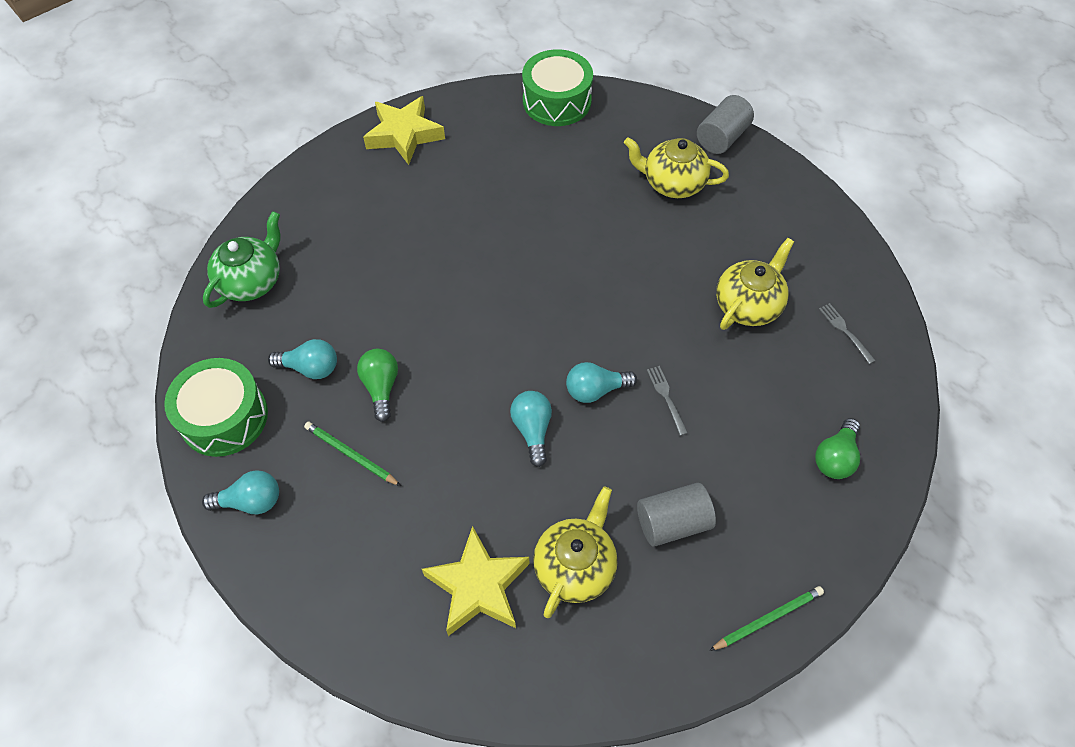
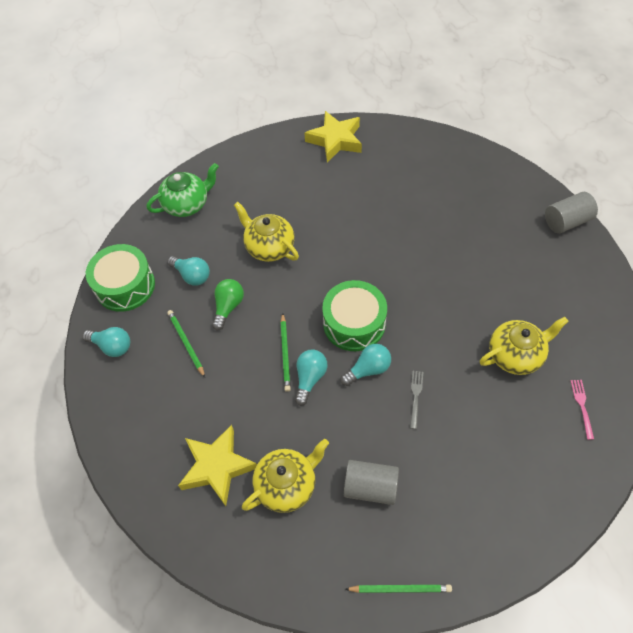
camera: 30 degrees right, 0 degrees up
green drum [522,49,593,126] -> green drum moved to [322,280,387,351]
turquoise light bulb [566,362,637,403] -> turquoise light bulb turned 135 degrees clockwise [340,344,391,386]
yellow teapot [624,137,729,198] -> yellow teapot moved to [234,202,299,262]
green light bulb [815,418,860,479] -> none
grey fork [819,303,876,364] -> pink fork [570,380,594,440]
none -> green pencil [280,313,291,392]

